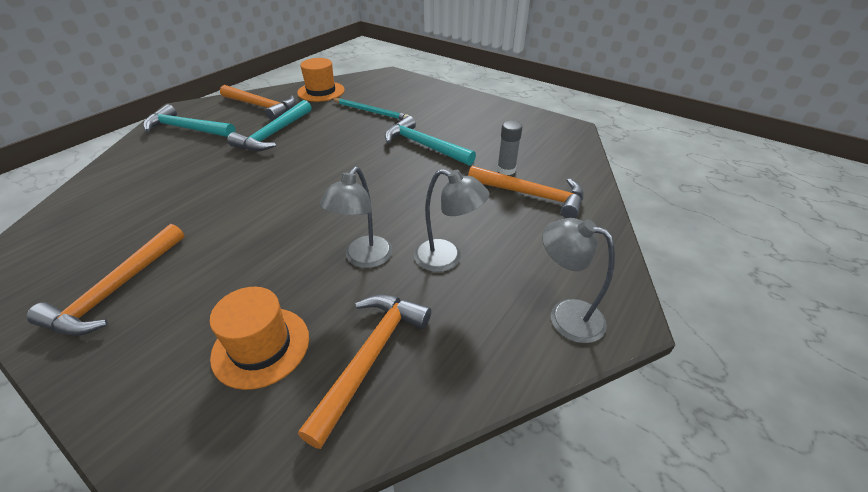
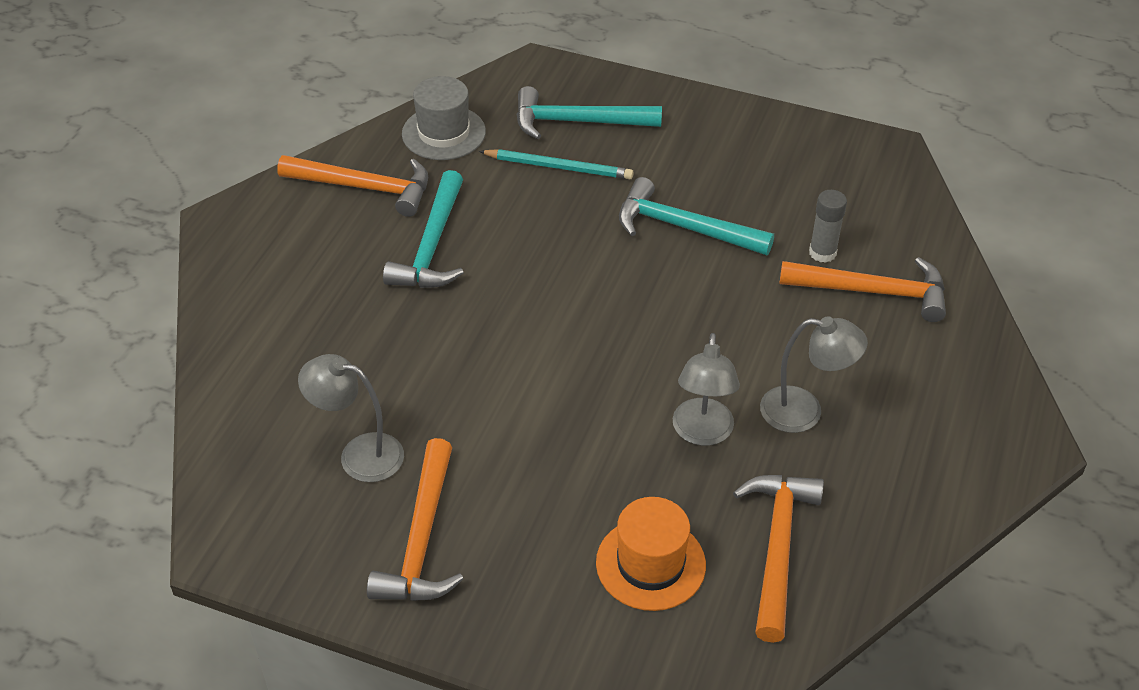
camera: 15 degrees left, 5 degrees up
turquoise hammer [143,104,236,137] -> turquoise hammer moved to [517,86,662,139]
orange hat [297,58,345,102] -> grey hat [402,76,486,160]
grey lamp [542,218,615,343] -> grey lamp moved to [298,354,404,482]

